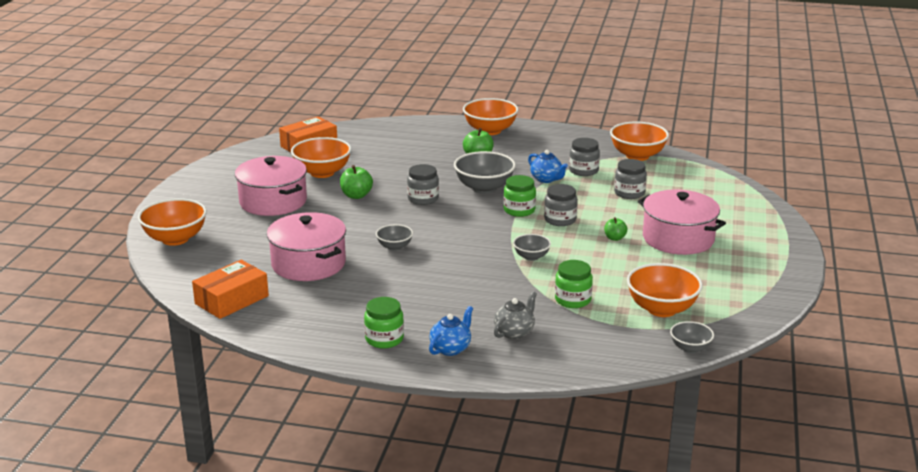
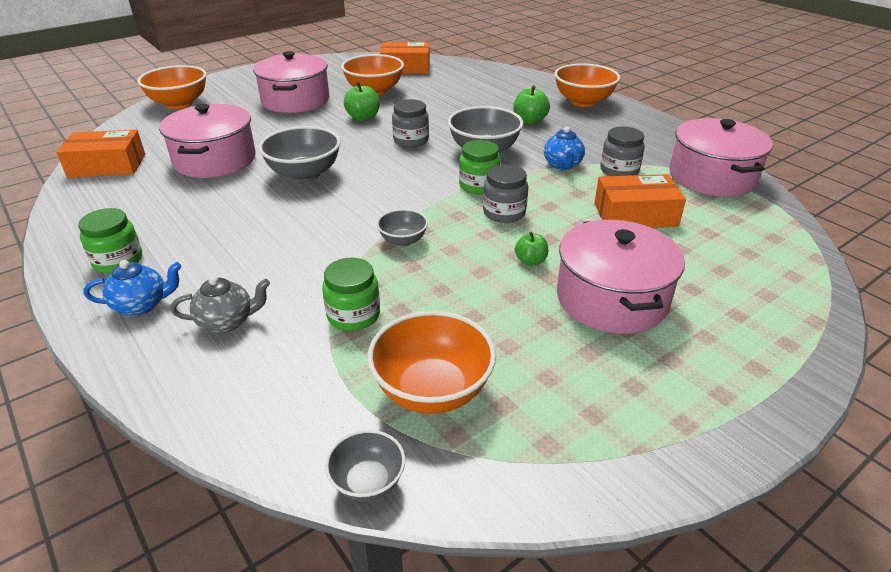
camera: 40 degrees right, 10 degrees up
grey bowl [376,224,413,251] -> grey bowl [259,126,341,182], size x1.82
orange bowl [610,122,669,161] -> pink pot [670,118,773,197]
grey jar [614,159,647,199] -> orange box [594,174,686,228]

